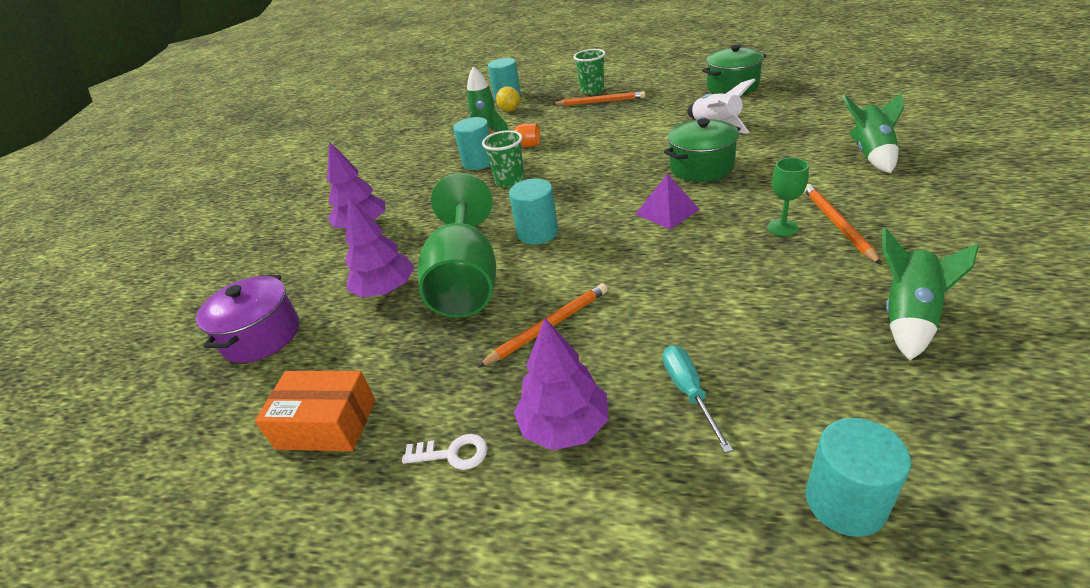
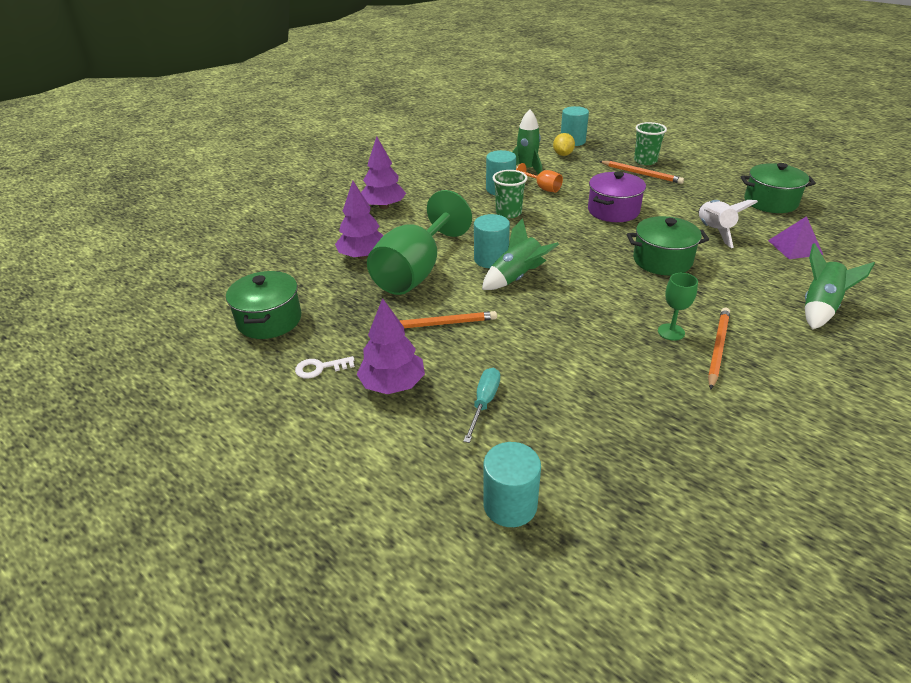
camera: 25 degrees right, 0 degrees up
purple pot [196,275,299,363] -> purple pot moved to [588,171,646,222]
orange box [255,371,375,452] -> green pot [226,271,302,339]
white key [402,434,488,470] -> white key turned 135 degrees clockwise [295,356,355,379]
purple pyramid [636,174,700,229] -> purple pyramid moved to [768,216,823,259]
green rocket [882,227,979,360] -> green rocket moved to [482,218,559,290]

